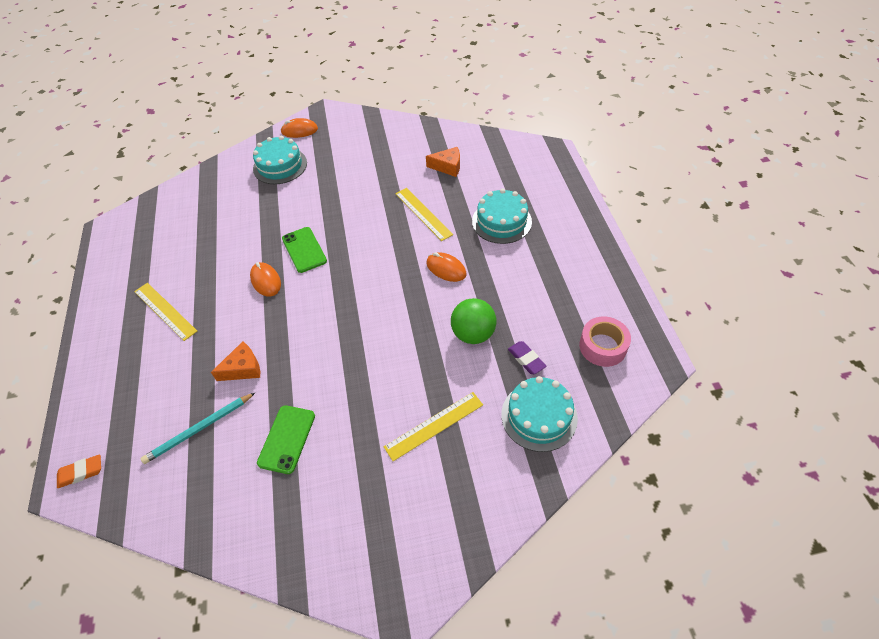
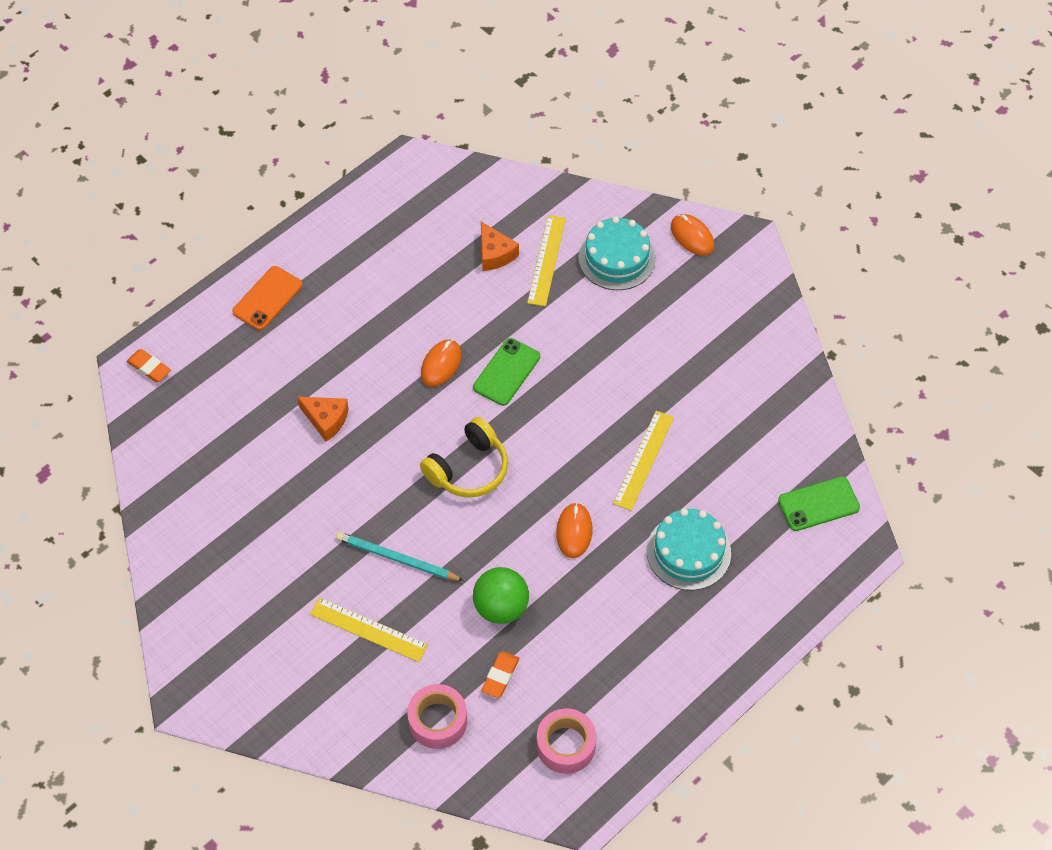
camera: 55 degrees right, 5 degrees up
yellow ruler [134,283,197,341] -> yellow ruler moved to [527,215,566,306]
turquoise pencil [141,393,255,464] -> turquoise pencil moved to [336,532,464,581]
green phone [257,405,315,474] -> green phone moved to [778,477,860,531]
orange cheese [426,147,460,177] -> orange cheese moved to [481,222,519,271]
turquoise cake [501,376,578,452] -> pink tape [407,684,467,749]
purple eraser [508,341,546,374] -> orange eraser [481,651,519,698]
none -> orange phone [232,266,303,330]
none -> yellow headphones [420,417,508,498]

